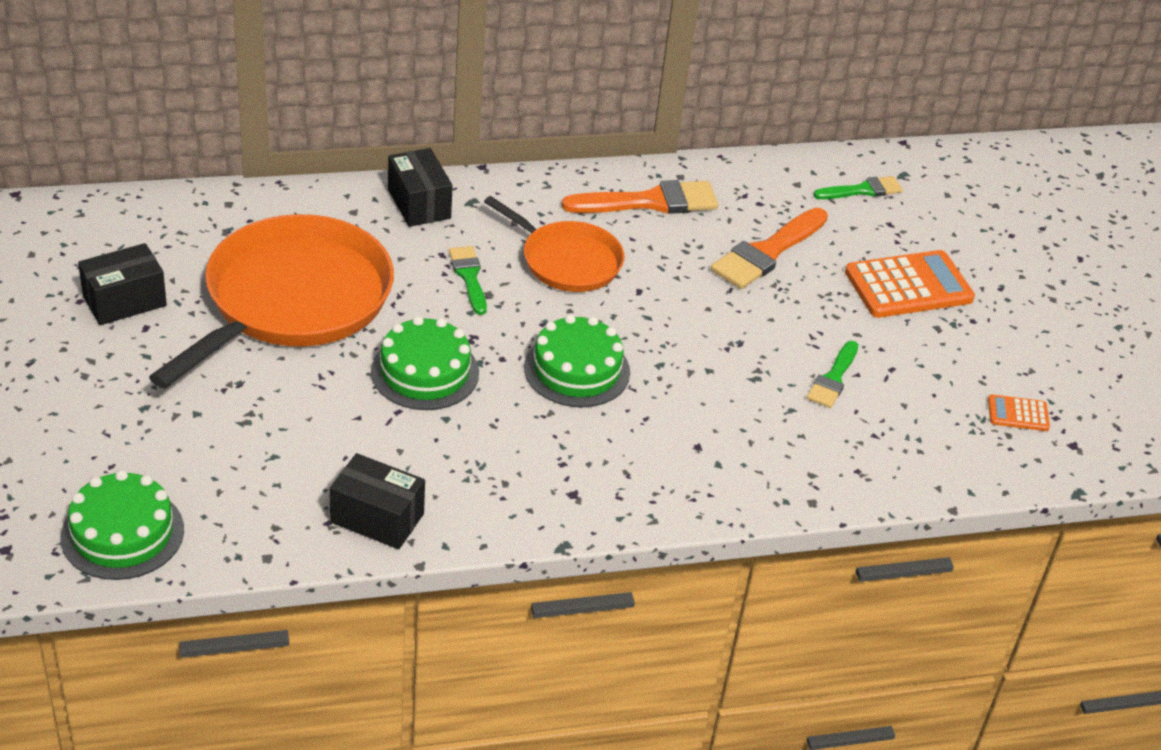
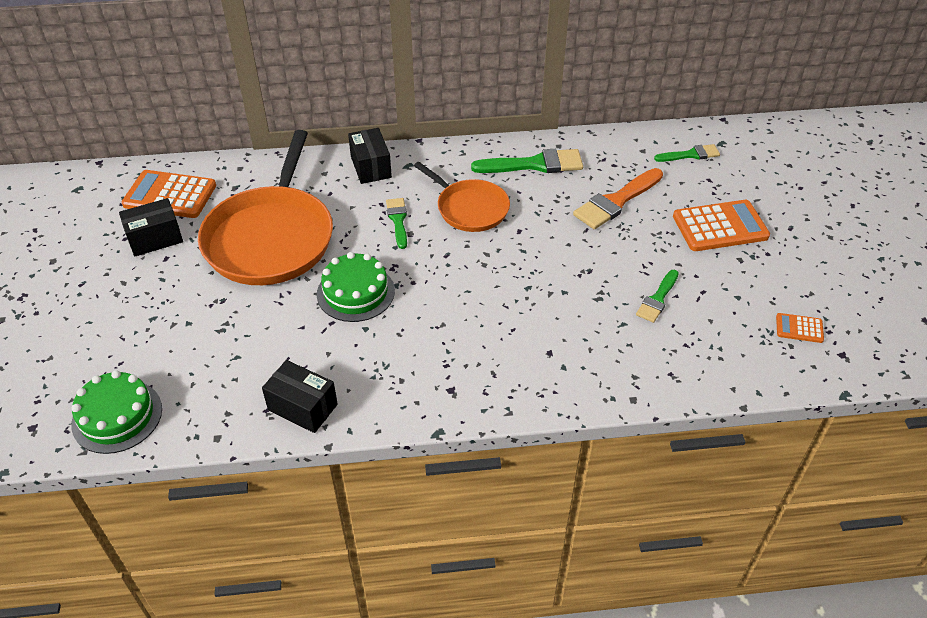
camera: 10 degrees right, 5 degrees up
orange pan [149,214,394,388] -> orange pan turned 150 degrees clockwise [198,130,333,285]
green cake [524,314,630,407] -> none
orange brush [562,180,718,214] -> green brush [471,149,583,173]
none -> orange calculator [122,170,216,218]

